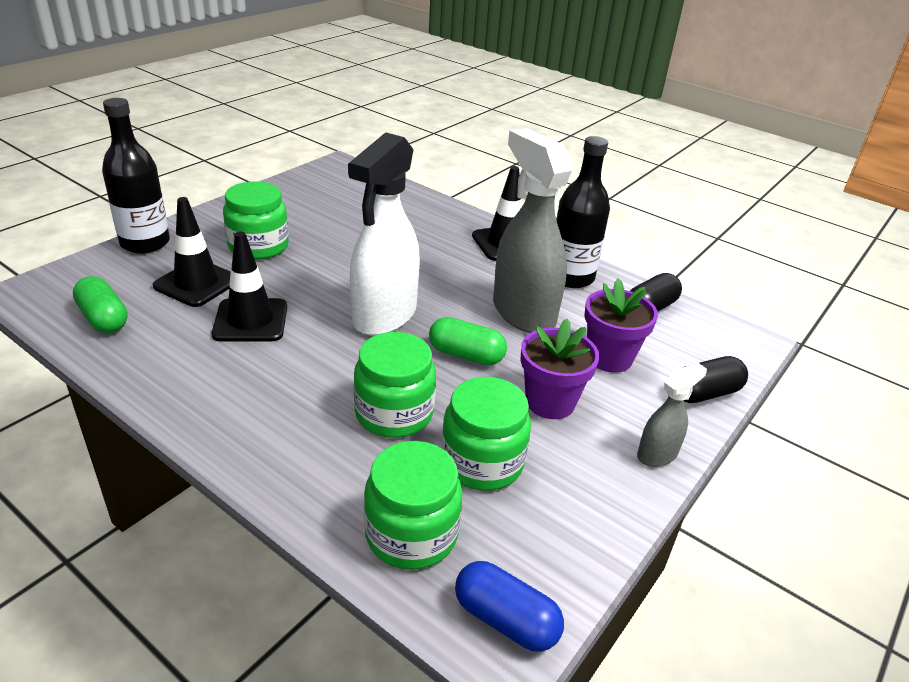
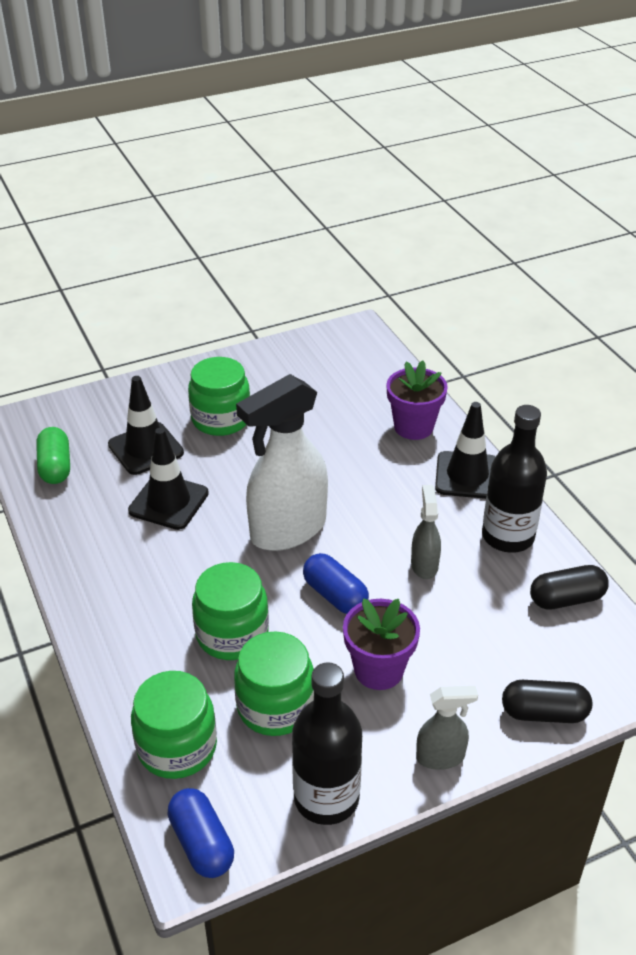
camera: 30 degrees right, 5 degrees up
black bottle [102,98,170,254] -> black bottle moved to [292,662,362,825]
green capsule [429,317,507,365] -> blue capsule [303,553,369,614]
grey spray bottle [493,128,573,333] -> grey spray bottle [411,485,441,579], size x0.48
purple flower pot [584,278,658,373] -> purple flower pot moved to [386,360,448,440]

